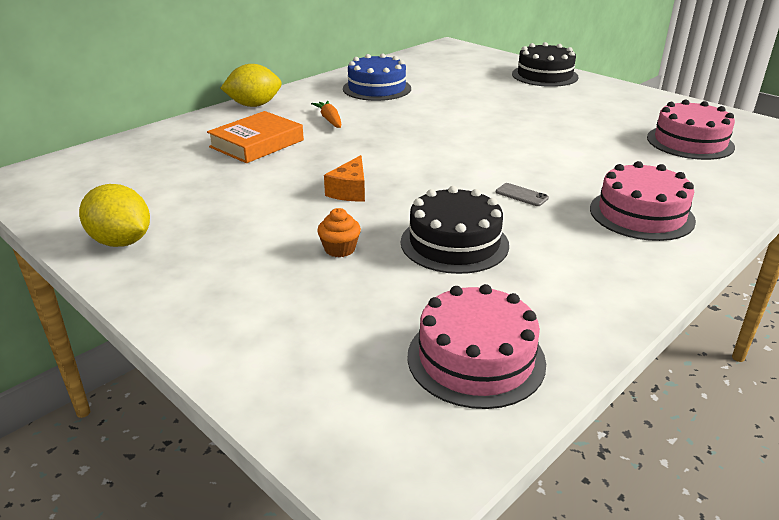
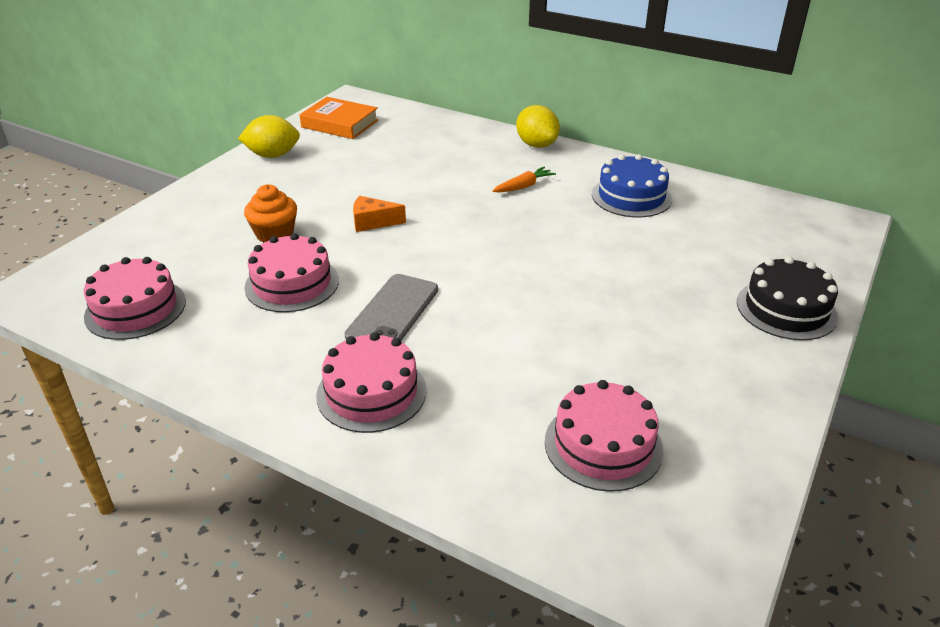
camera: 75 degrees right, 5 degrees up
yellow lemon [79,184,150,247] -> yellow lemon turned 60 degrees clockwise [238,115,300,158]
orange book [207,111,304,163] -> orange book moved to [299,97,378,139]
orange cupcake [317,208,361,258] -> orange cupcake [244,184,297,243], size x1.54
black cake [401,186,509,274] -> pink cake [245,233,339,312]
grey phone [496,183,549,206] -> grey phone [345,274,438,341], size x2.24

